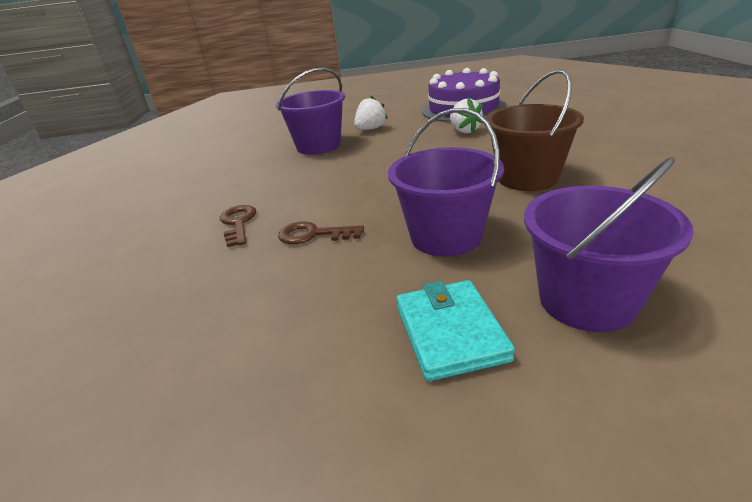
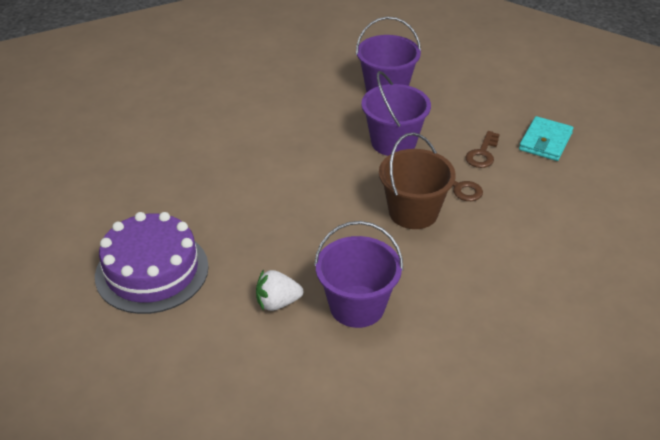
camera: 145 degrees left, 10 degrees up
brown key [220,205,256,247] -> brown key moved to [465,131,500,168]
turquoise wallet [396,280,515,381] -> turquoise wallet moved to [519,116,574,161]
white strawberry [450,98,483,133] -> none
brown bucket [485,69,584,191] -> brown bucket moved to [379,132,456,229]

